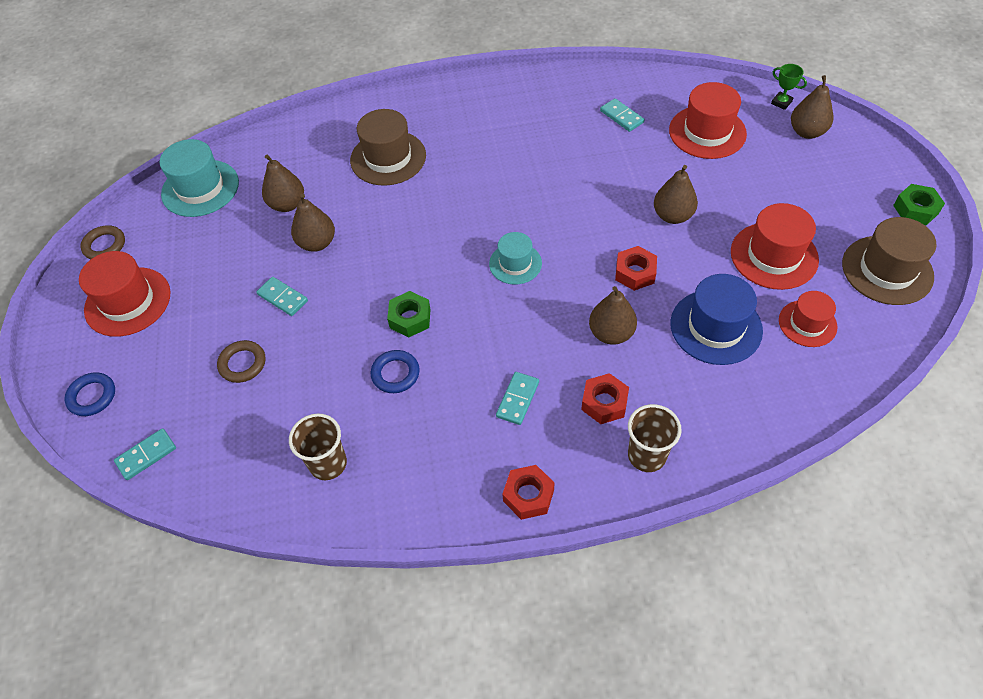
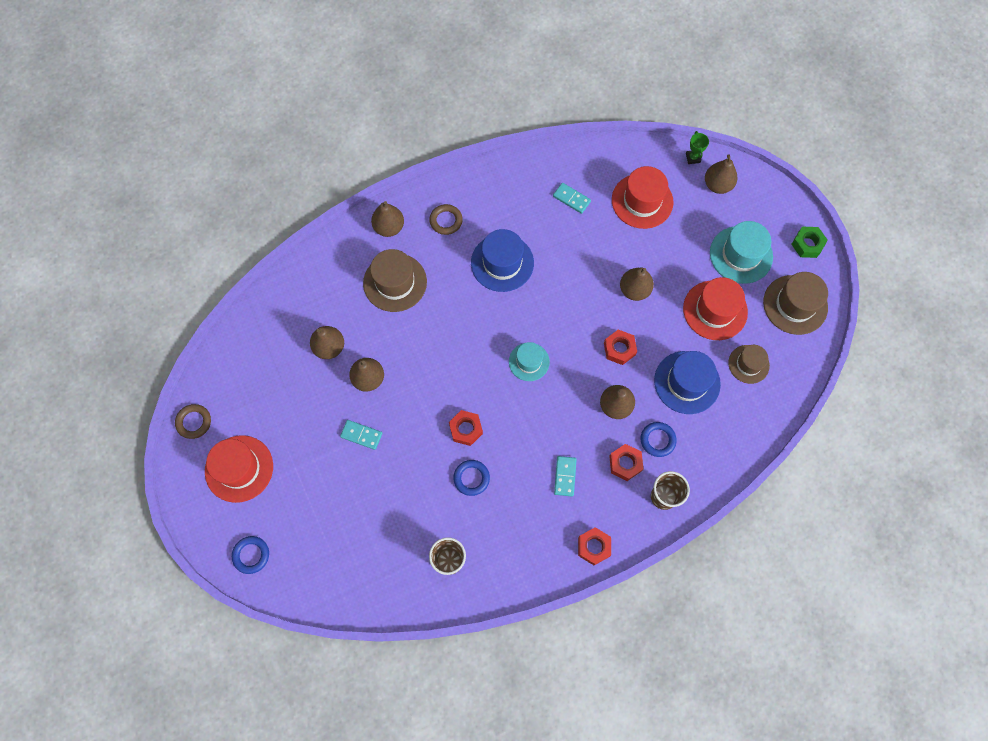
camera: 20 degrees left, 15 degrees up
turquoise domino [114,428,176,480] -> none
turquoise hat [159,139,239,217] -> turquoise hat moved to [710,221,773,284]
brown ring [217,340,265,383] -> brown ring moved to [429,204,463,235]
green nut [387,291,431,338] -> red nut [449,410,483,446]
green trophy [771,64,807,110] -> green trophy turned 60 degrees clockwise [686,131,709,164]
red hat [779,291,838,347] -> brown hat [728,345,770,384]
none -> brown pear [371,201,404,237]
none -> blue hat [471,229,534,292]
none -> blue ring [641,422,677,457]

